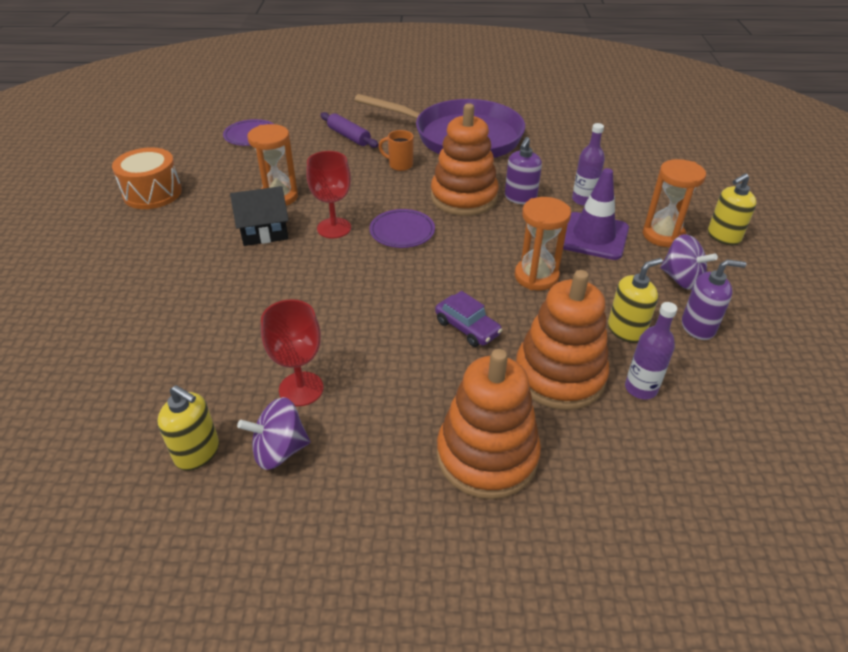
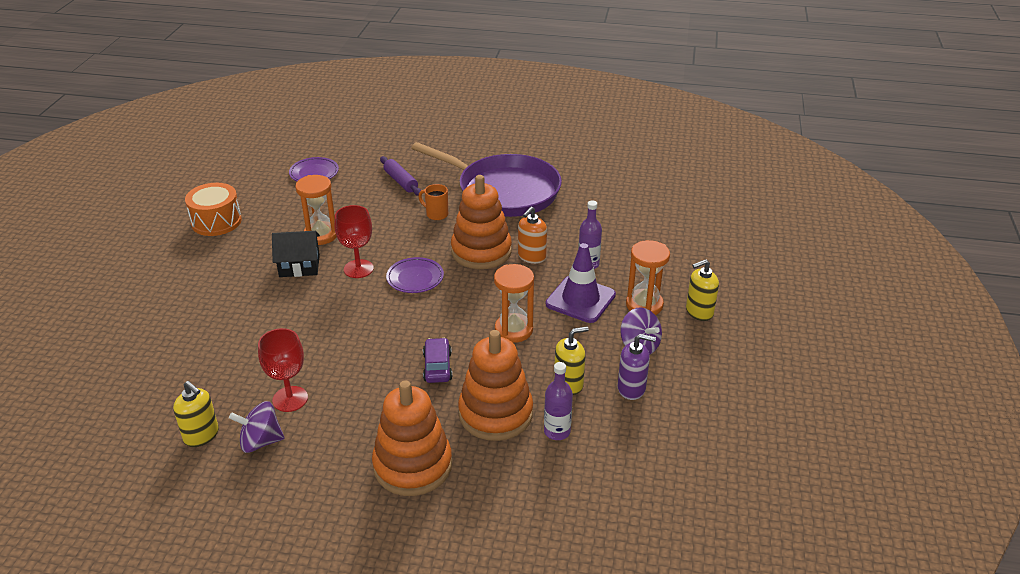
camera: 10 degrees right, 5 degrees down
purple car [435,291,502,347] -> purple car turned 150 degrees counterclockwise [423,338,452,383]
purple soap dispenser [505,137,542,205] -> orange soap dispenser [518,206,547,264]

